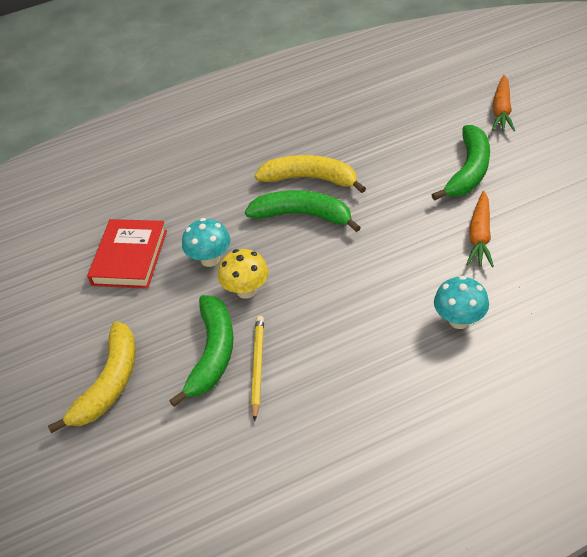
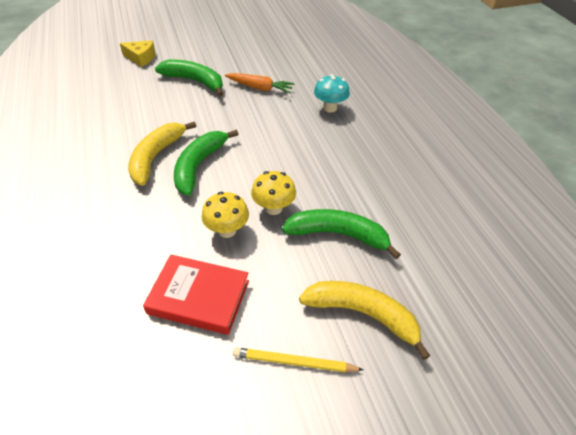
camera: 90 degrees left, 0 degrees up
turquoise mushroom [182,218,231,267] -> yellow mushroom [201,192,249,238]
yellow pencil [251,316,264,422] -> yellow pencil moved to [233,347,364,372]
orange carrot [492,75,515,132] -> yellow cheese [120,41,155,67]

